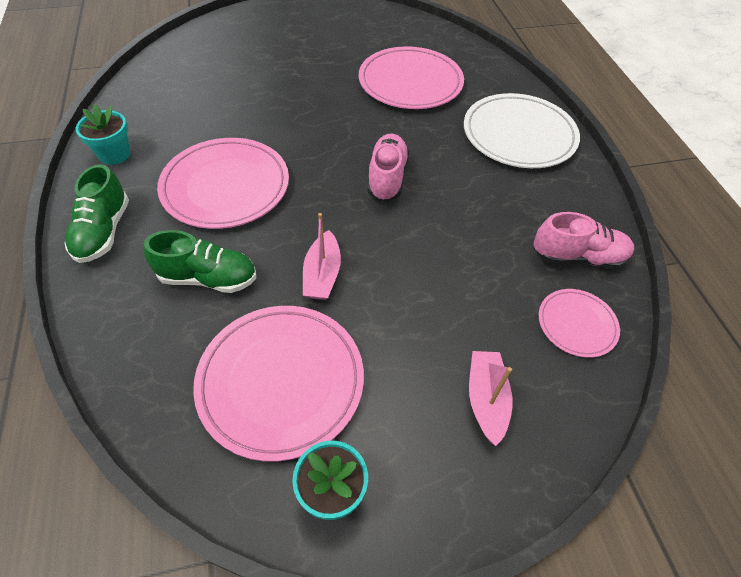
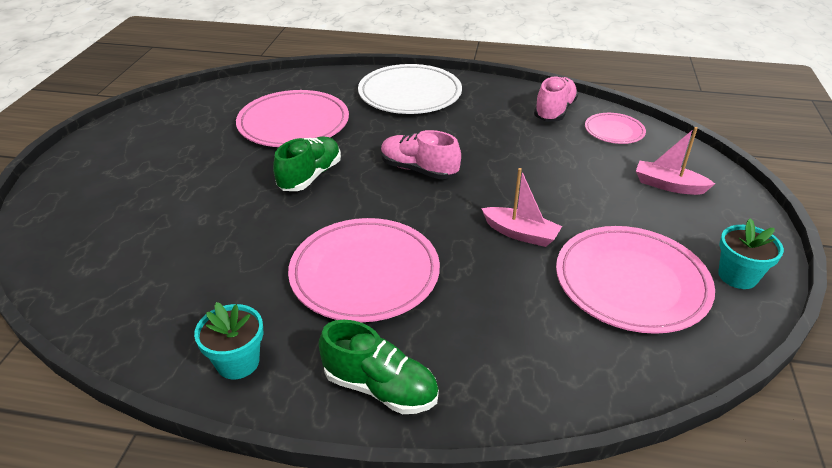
camera: 65 degrees left, 15 degrees down
green shoe [144,230,256,293] -> green shoe moved to [273,137,341,191]

